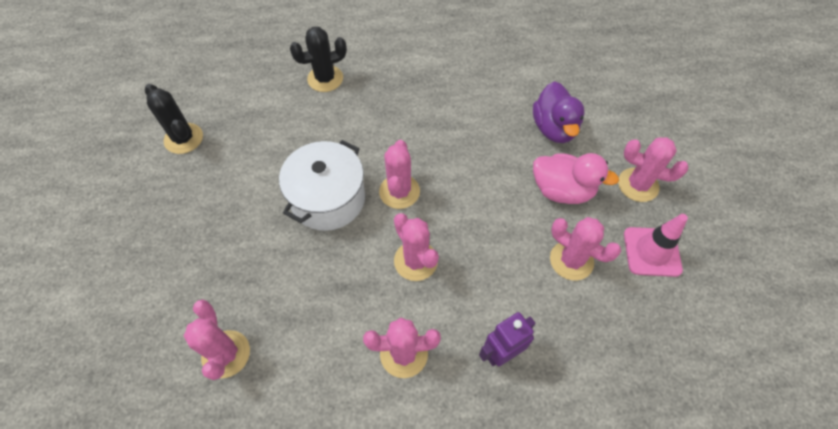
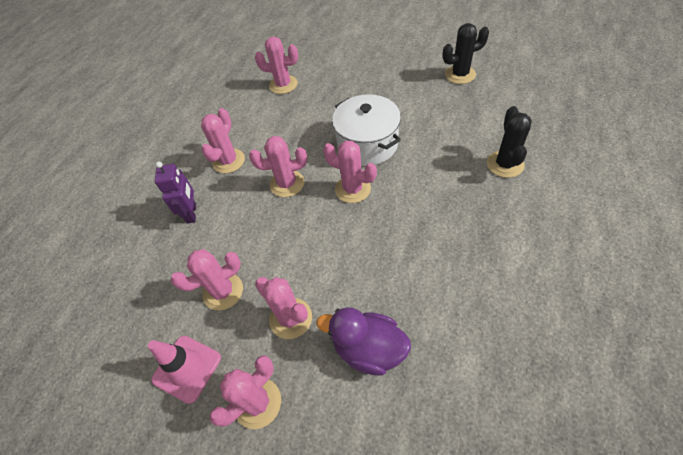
camera: 120 degrees right, 5 degrees down
pink duck [533,153,619,204] -> pink cactus [255,277,312,339]

